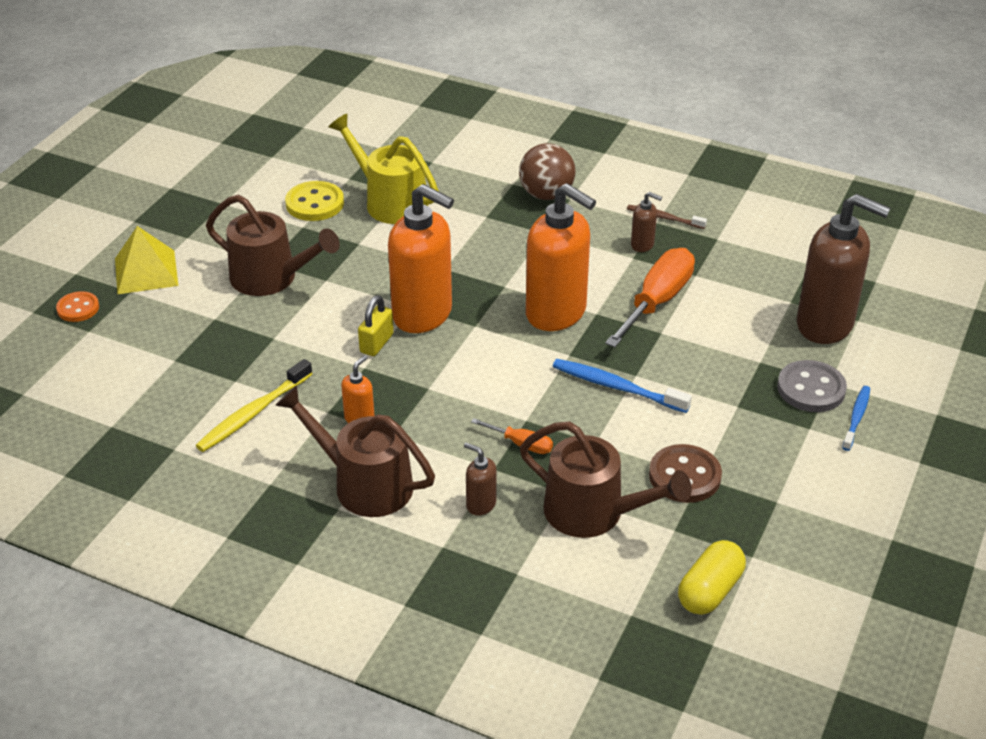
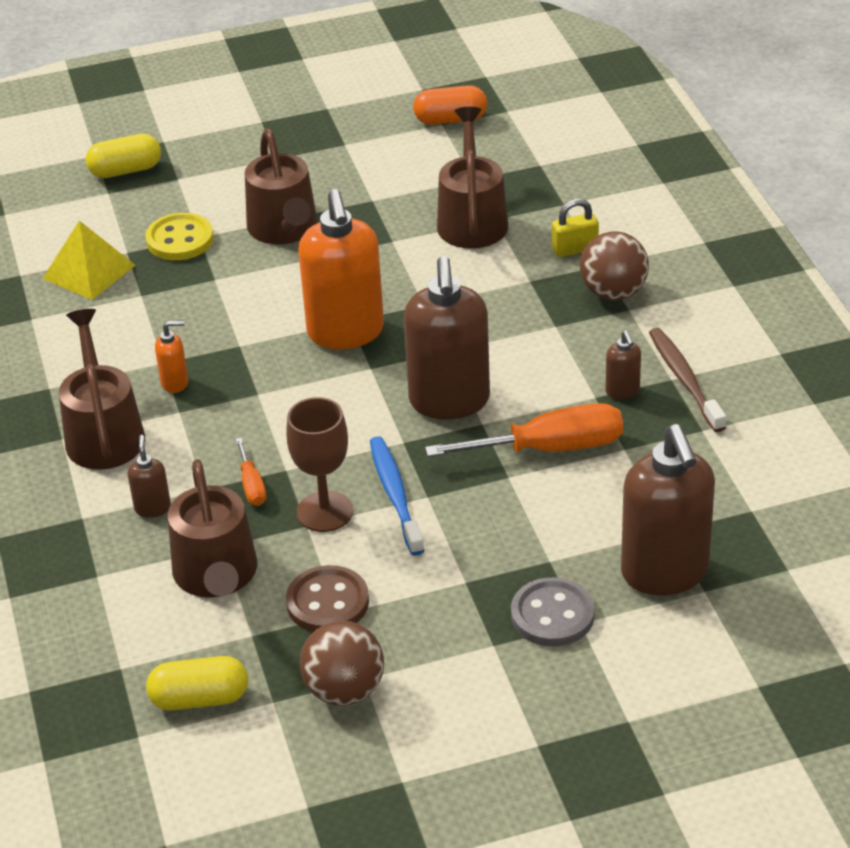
camera: 50 degrees right, 0 degrees up
orange button [56,291,99,322] -> yellow capsule [85,134,161,178]
yellow pyramid [115,226,178,294] -> yellow pyramid moved to [42,221,135,300]
yellow toothbrush [196,359,313,452] -> none
yellow button [285,181,344,221] -> yellow button moved to [145,213,214,260]
yellow watering can [328,114,439,224] -> brown watering can [437,107,508,249]
yellow padlock [358,295,394,356] -> yellow padlock moved to [552,199,599,257]
orange soap dispenser [526,183,596,331] -> brown soap dispenser [404,256,490,419]
brown toothbrush [627,205,707,229] -> brown toothbrush [649,328,726,432], size x1.56
blue toothbrush [842,386,870,451] -> none
none -> brown goblet [286,397,353,532]
none -> brown ball [300,621,384,706]
none -> orange capsule [413,85,487,125]

